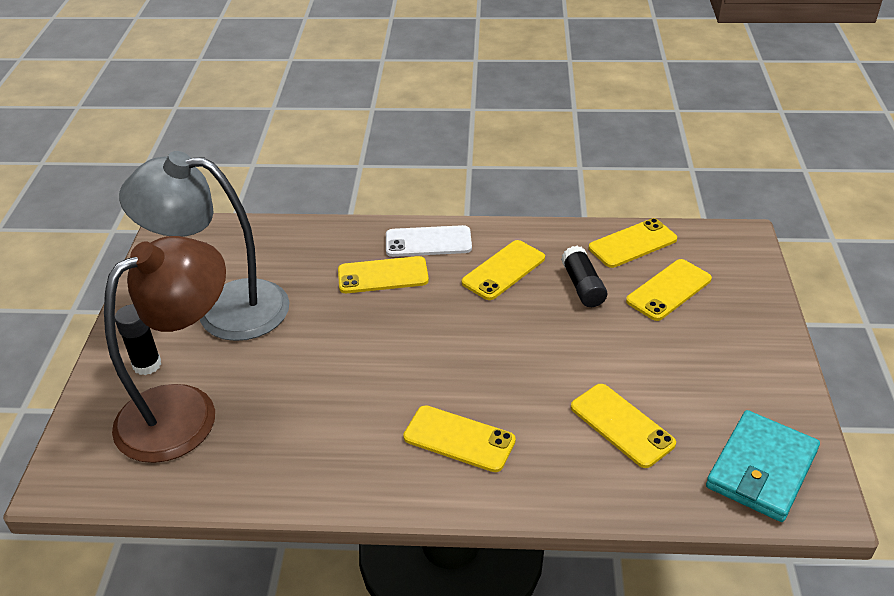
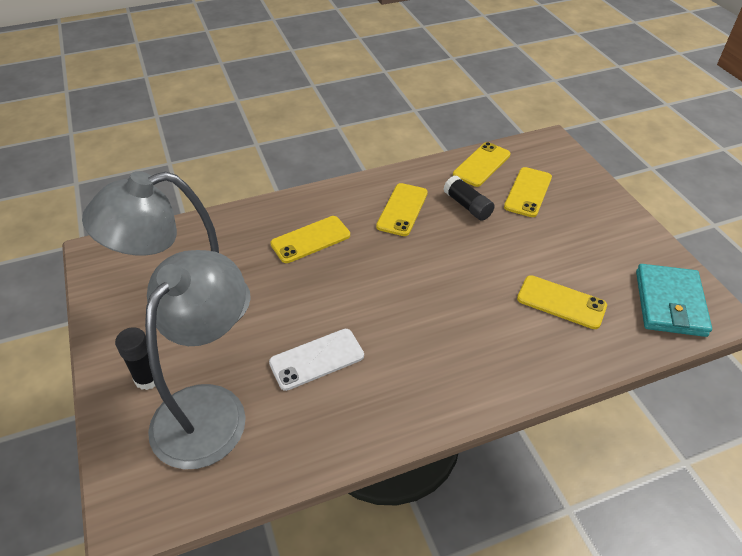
camera: 25 degrees left, 5 degrees up
brown lamp [104,236,226,463] -> grey lamp [145,250,246,469]
white phone [386,225,472,257] -> white phone moved to [269,329,364,391]
yellow phone [403,405,516,472] -> none

